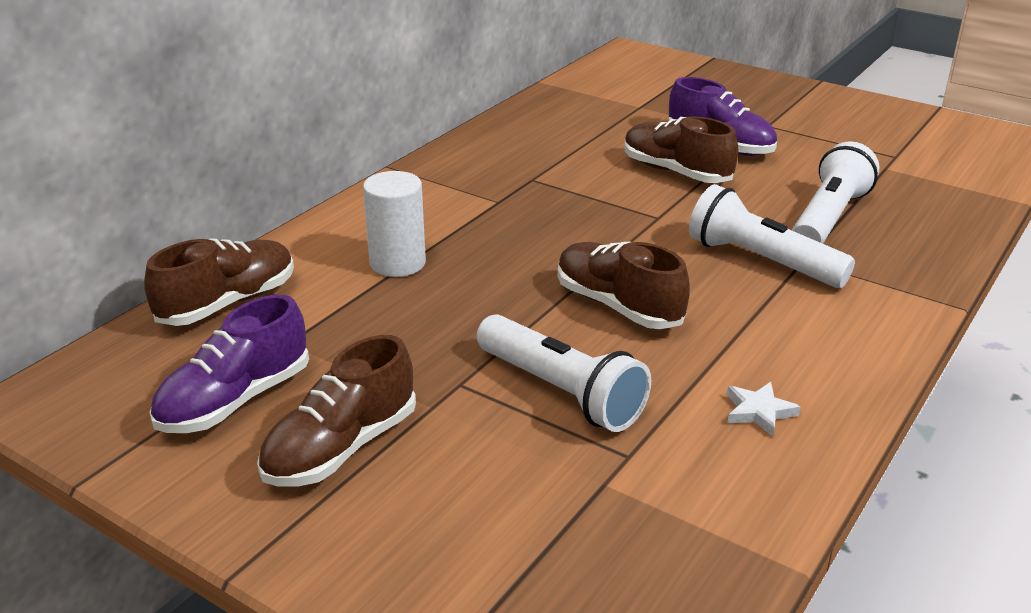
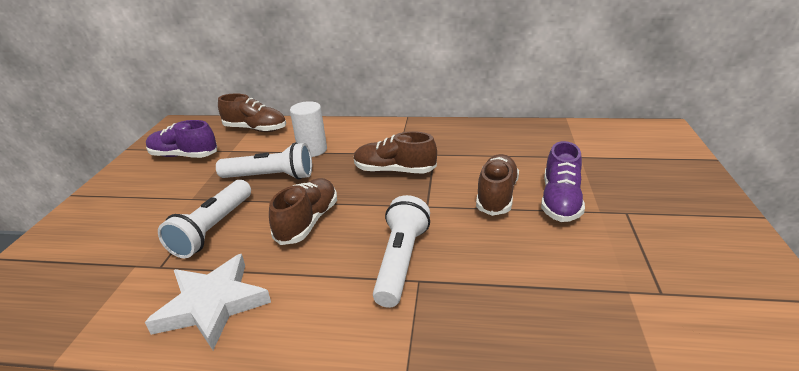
camera: 65 degrees right, 0 degrees up
brown shoe [257,335,416,486] -> brown shoe moved to [354,131,437,174]
white star [727,382,800,436] -> white star [145,254,271,350], size x2.31
white flashlight [792,141,879,244] -> white flashlight moved to [216,142,312,180]

